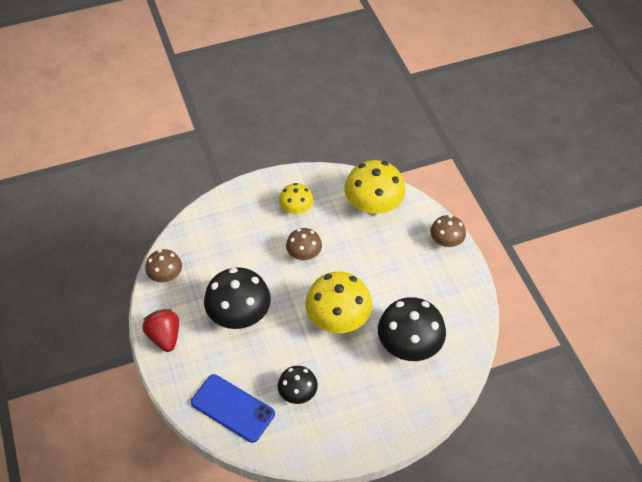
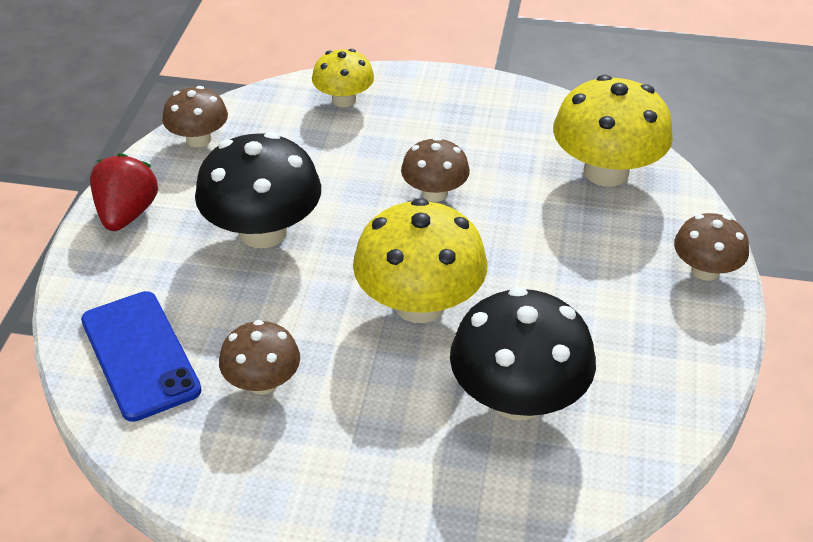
camera: 30 degrees right, 10 degrees down
black mushroom [278,366,318,404] -> brown mushroom [219,320,300,395]
yellow mushroom [279,183,313,214] -> yellow mushroom moved to [312,49,374,107]

